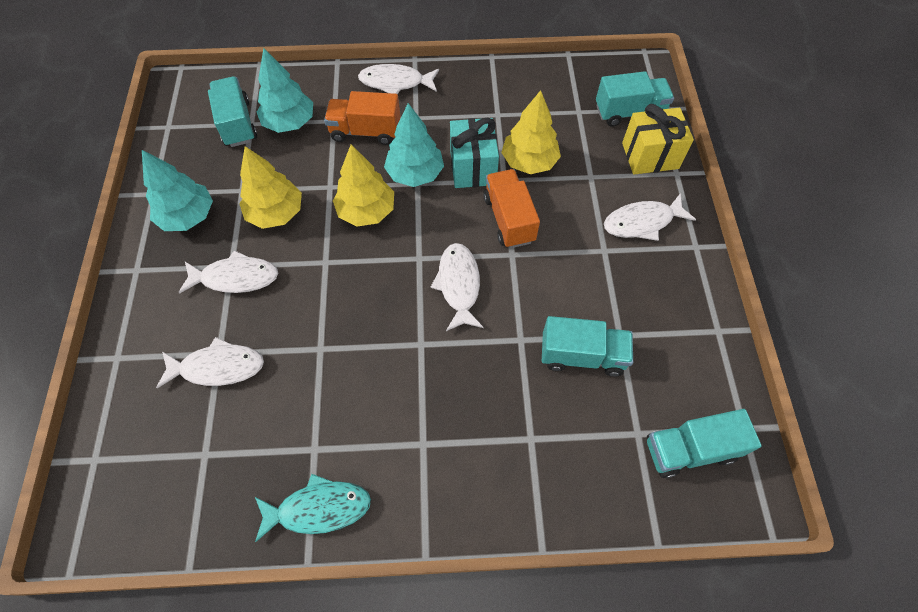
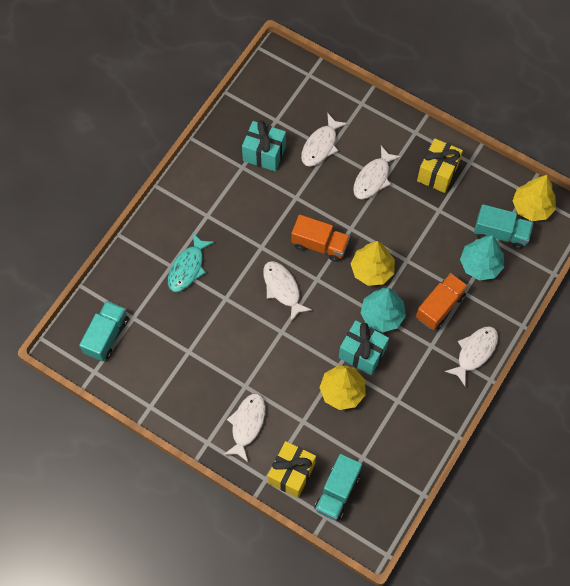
camera: 125 degrees right, 5 degrees up
turquoise tree [142,150,213,231] -> yellow gift [417,138,463,193]
yellow tree [239,146,302,229] -> yellow tree moved to [512,175,556,221]
turquoise fish [255,474,371,542] -> turquoise fish moved to [168,233,214,292]
white fish [431,243,483,331] -> white fish turned 150 degrees counterclockwise [263,261,312,321]
orange truck [483,169,540,248] -> orange truck moved to [291,215,350,262]
turquoise truck [542,316,633,377] -> none
none -> turquoise gift [242,120,286,172]

